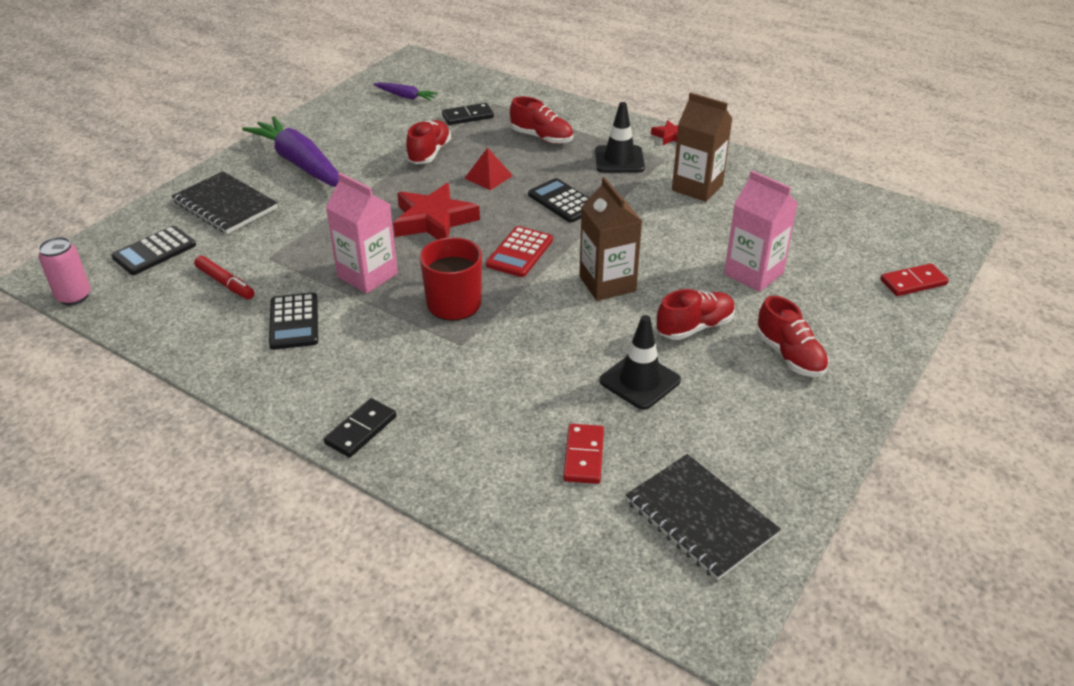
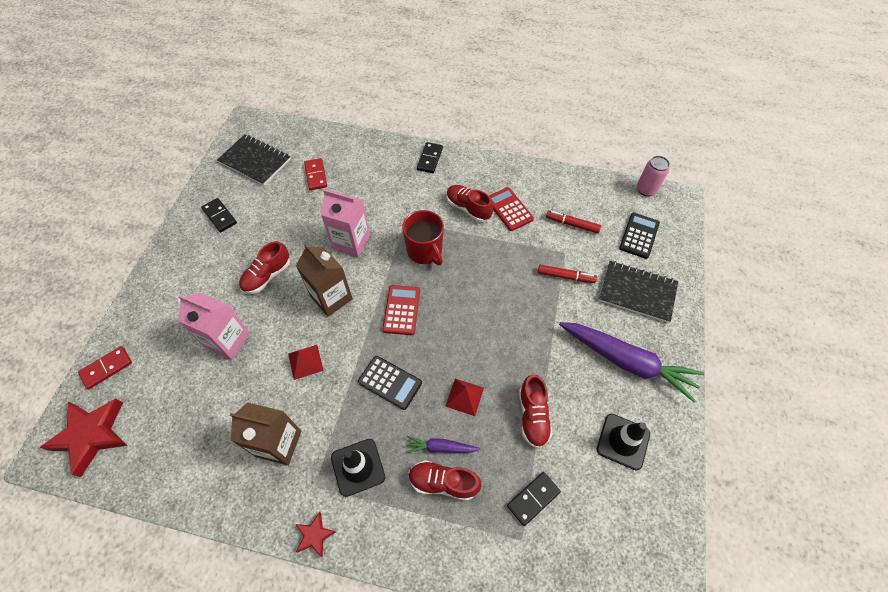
camera: 160 degrees right, 20 degrees up
black calculator [269,293,318,350] -> red calculator [489,187,534,231]
pink carton [326,173,398,294] -> pink carton moved to [321,189,370,257]
purple carrot [373,82,438,101] -> purple carrot moved to [406,436,480,453]
red star [393,183,480,240] -> red star moved to [39,398,128,477]
black traffic cone [600,315,681,410] -> black traffic cone moved to [597,414,650,470]
red shoe [757,296,829,377] -> red shoe moved to [447,185,493,222]
none -> black domino [201,198,237,232]
none -> red pyramid [288,345,324,380]
none -> red marker [538,265,597,283]

